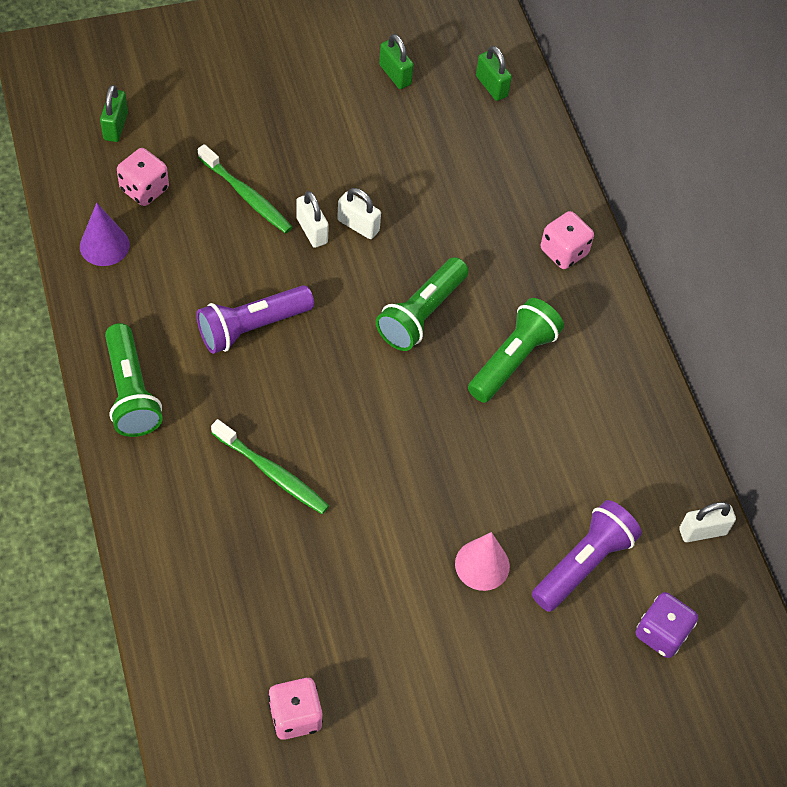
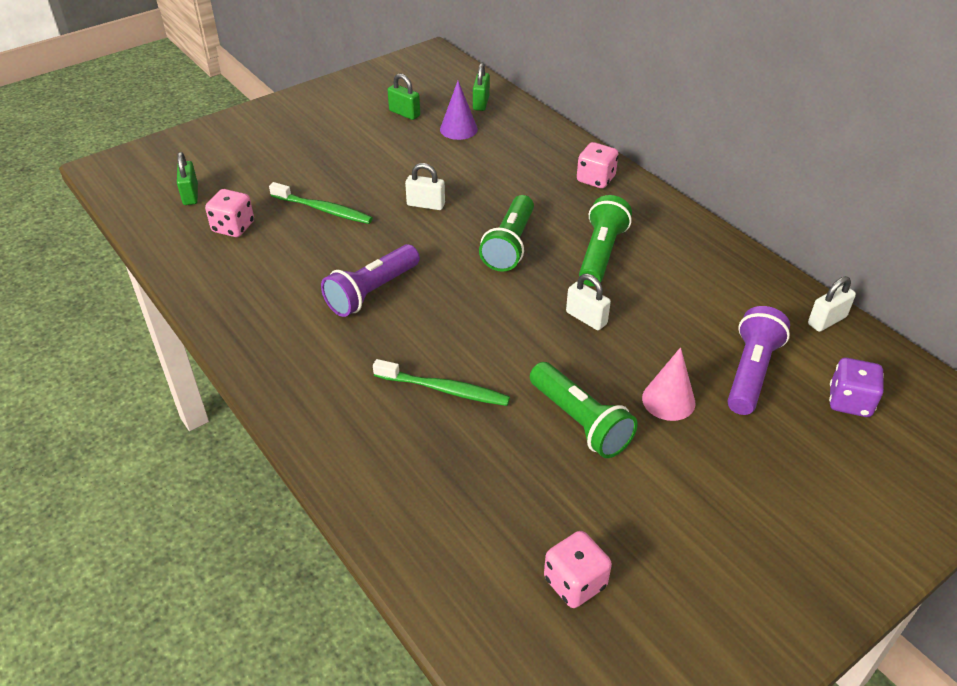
camera: 15 degrees left, 15 degrees down
purple cone [80,203,130,266] -> purple cone moved to [440,81,478,140]
green flashlight [105,323,163,437] -> green flashlight moved to [530,362,638,458]
white padlock [296,191,329,248] -> white padlock moved to [566,274,611,330]
green padlock [476,46,512,101] -> green padlock turned 60 degrees clockwise [473,63,490,111]

